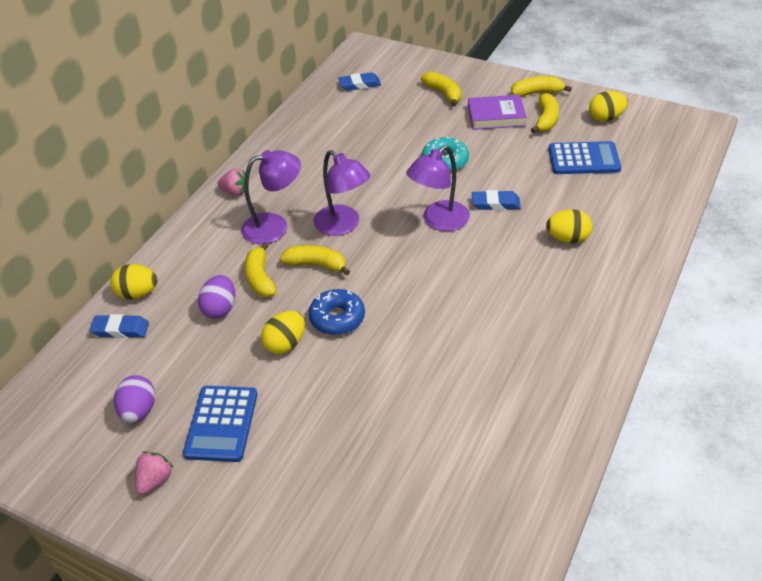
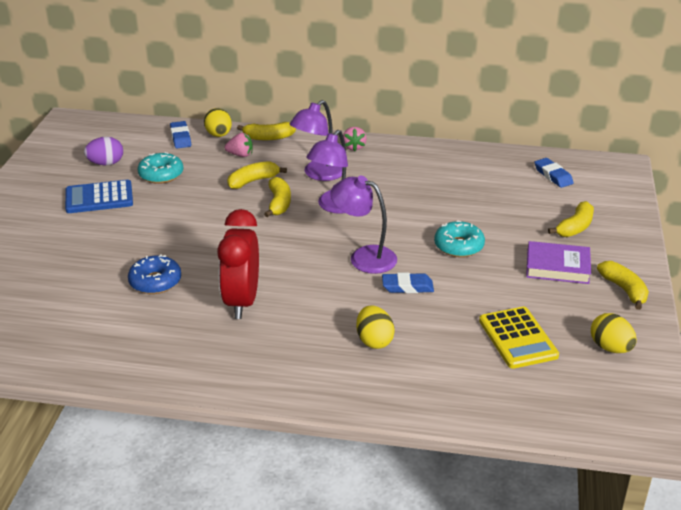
camera: 70 degrees right, 10 degrees down
pink strawberry [135,451,173,495] -> pink strawberry moved to [224,133,252,157]
purple egg [198,275,235,319] -> none
purple lamp [241,150,301,244] -> purple lamp turned 75 degrees clockwise [290,100,342,181]
yellow egg [261,311,305,354] -> none
blue donut [309,289,365,335] -> blue donut moved to [128,254,181,294]
purple book [468,95,526,130] -> purple book turned 60 degrees counterclockwise [526,241,591,284]
blue eraser [472,190,521,210] -> blue eraser turned 75 degrees counterclockwise [382,272,434,293]
yellow banana [531,93,559,133] -> yellow banana moved to [237,122,296,140]
blue calculator [549,141,621,174] -> yellow calculator [479,307,559,369]
none -> turquoise donut [138,152,183,184]
none -> red clock [217,209,259,319]

